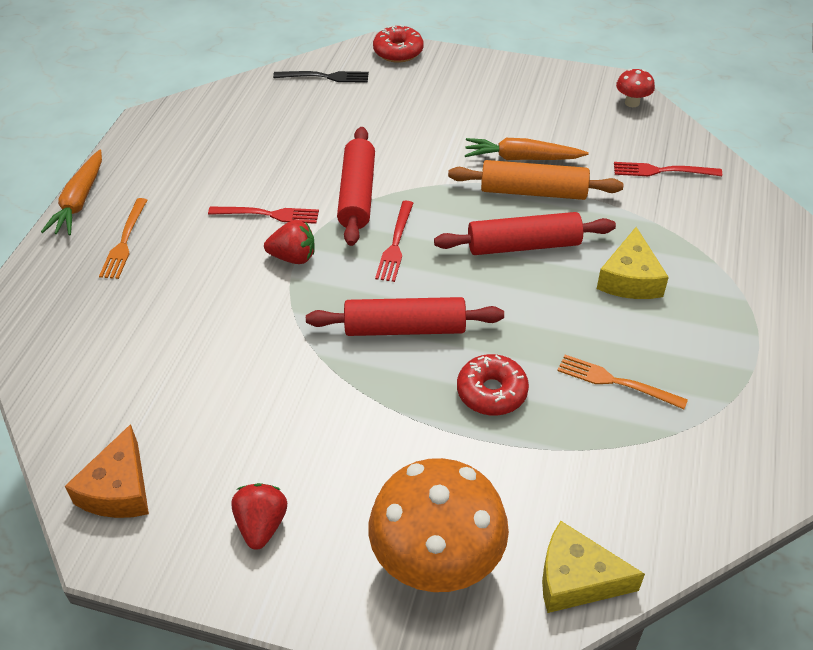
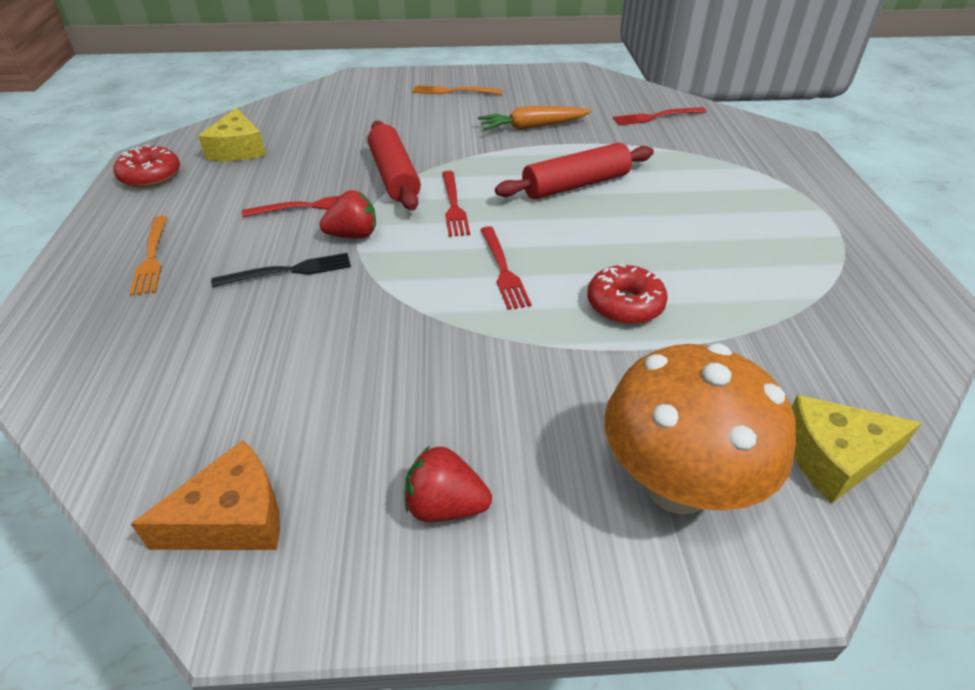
camera: 20 degrees left, 5 degrees down
orange carrot [41,150,102,235] -> none
orange cheese [65,424,149,518] -> orange cheese turned 105 degrees counterclockwise [131,440,280,550]
red strawberry [231,483,287,550] -> red strawberry turned 60 degrees counterclockwise [405,446,492,522]
black fork [273,71,369,83] -> black fork moved to [211,253,351,287]
red rolling pin [306,297,504,336] -> red fork [480,226,532,310]
red donut [373,25,424,63] -> red donut moved to [113,145,180,188]
orange rolling pin [448,160,623,200] -> none
orange fork [557,355,688,409] -> orange fork moved to [413,85,503,95]
yellow cheese [597,227,669,299] -> yellow cheese moved to [198,108,266,161]
red mushroom [616,69,655,107] -> none

